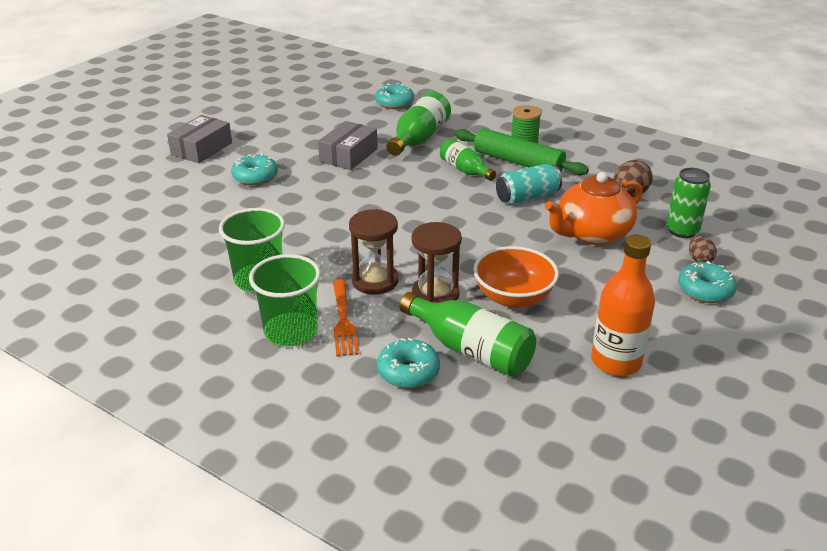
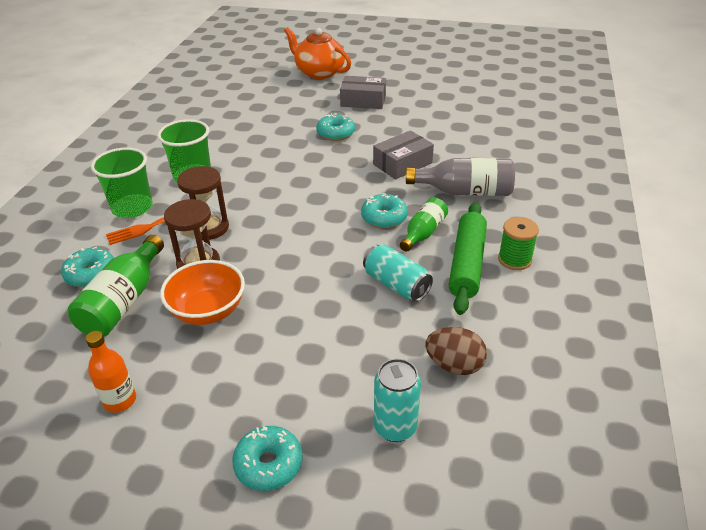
camera: 70 degrees right, 5 degrees up
grey box [318,121,378,170] -> grey box turned 45 degrees counterclockwise [373,130,434,179]
turquoise donut [375,83,414,109] -> turquoise donut moved to [361,193,408,228]
green bottle [386,91,451,156] -> grey bottle [406,158,515,196]
orange teapot [545,172,643,245] -> orange teapot moved to [284,27,351,79]
orange bottle [591,235,655,376] -> orange bottle [86,331,136,413], size x0.64
green can [666,168,711,238] -> turquoise can [374,359,421,442]
brown egg [689,236,717,263] -> none

